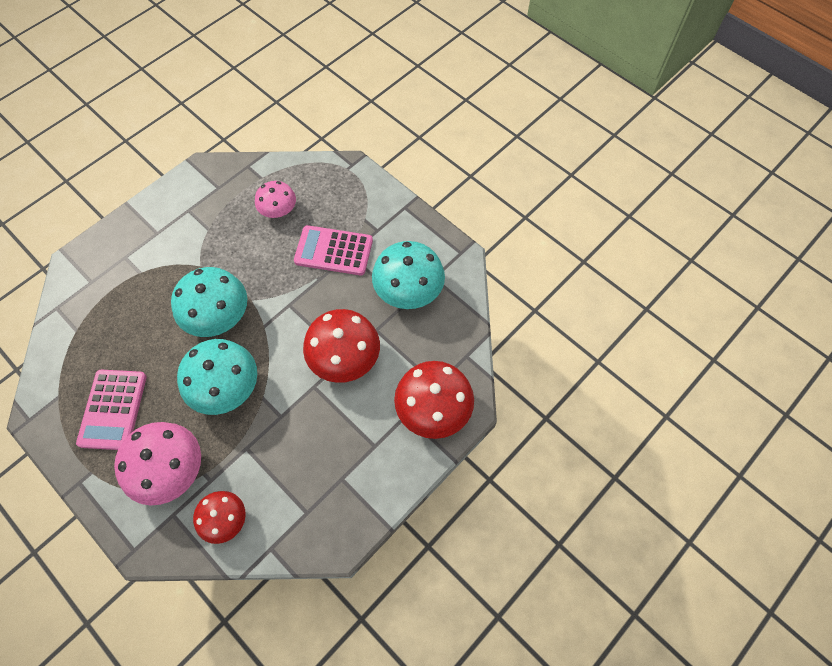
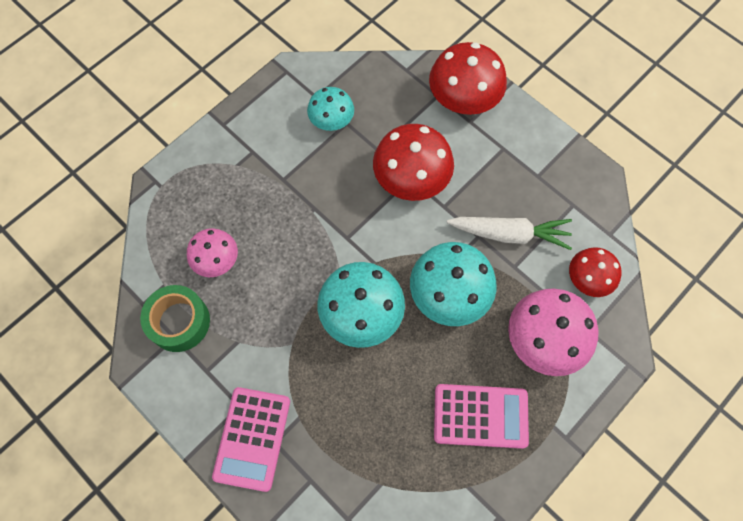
camera: 90 degrees left, 5 degrees up
pink calculator [294,225,373,275] -> pink calculator moved to [212,387,290,492]
turquoise mushroom [372,241,445,309] -> turquoise mushroom [307,87,354,131], size x0.61
none -> green tape [140,285,210,352]
none -> white carrot [447,217,572,250]

